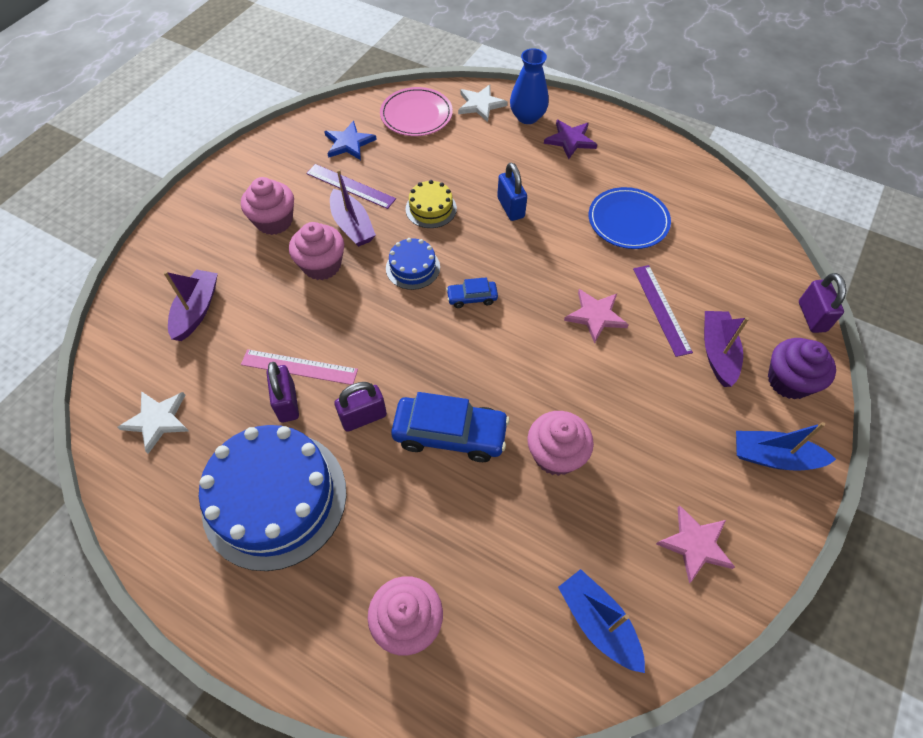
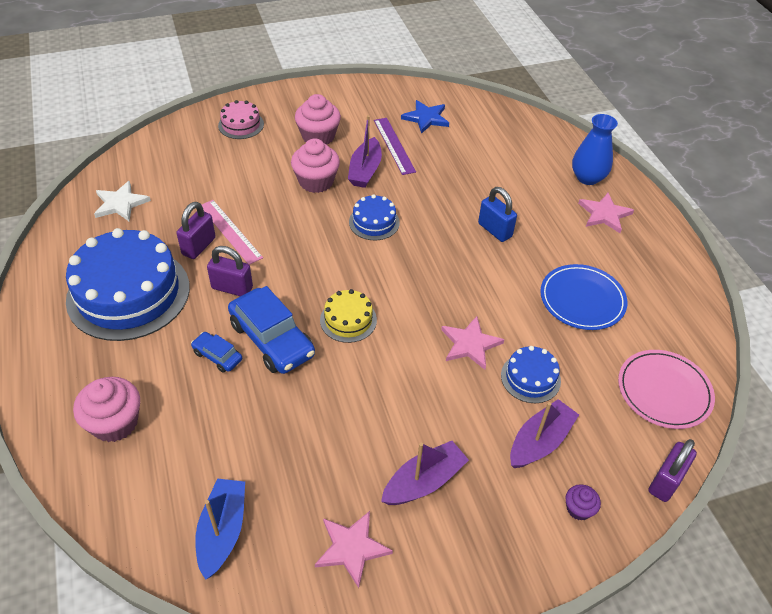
camera: 40 degrees right, 10 degrees down
purple boat [163,269,218,341] -> purple boat moved to [381,441,469,505]
pink plate [380,87,453,136] -> pink plate moved to [618,350,715,429]
yellow cake [406,180,457,228] -> yellow cake moved to [320,289,377,343]
blue car [446,277,498,308] -> blue car moved to [191,332,242,373]
white star [458,85,507,122] -> none
blue padlock [497,163,527,221] -> blue padlock turned 60 degrees counterclockwise [478,187,517,242]
pink cupcake [527,411,594,476] -> none
purple star [544,120,597,159] -> pink star [578,193,634,233]
purple ruler [633,265,693,357] -> blue cake [501,346,561,403]
blue boat [736,422,836,471] -> none
purple cupcake [768,338,836,399] -> purple cupcake [566,484,601,521], size x0.52
none -> pink cake [218,100,264,139]

